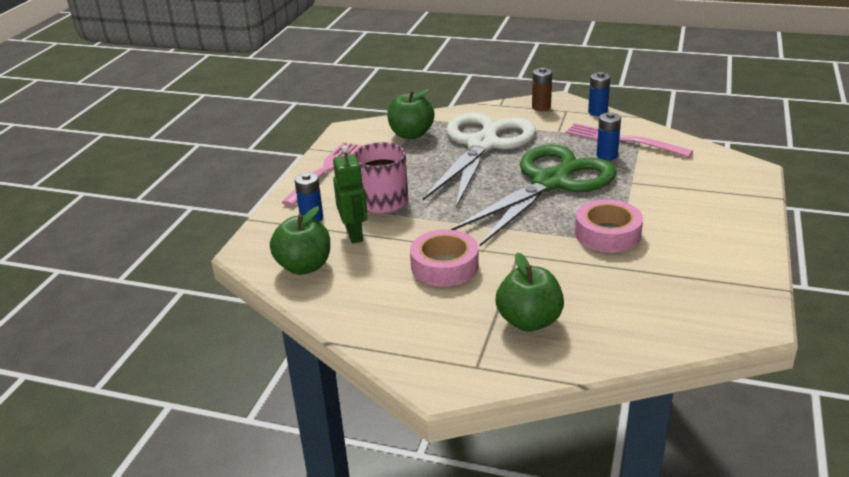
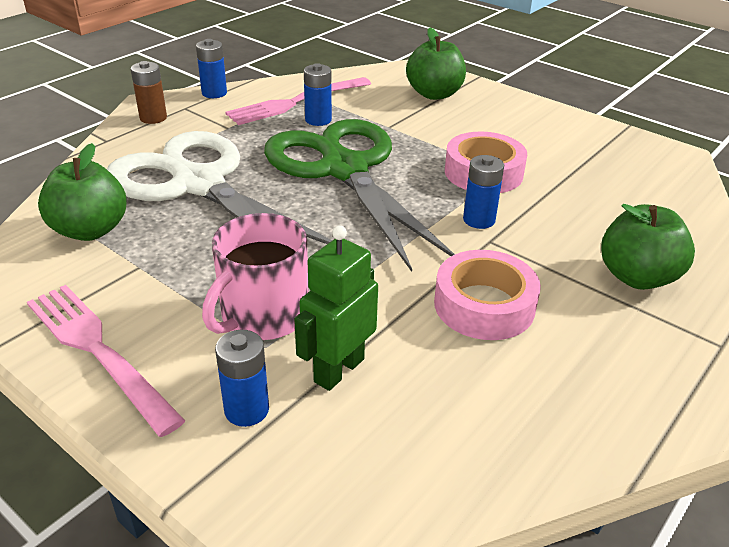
camera: 70 degrees left, 5 degrees up
green apple [270,206,330,275] -> green apple moved to [406,28,466,100]
green robot [333,145,368,243] -> green robot turned 60 degrees counterclockwise [294,225,378,391]
none -> blue battery [463,155,504,229]

